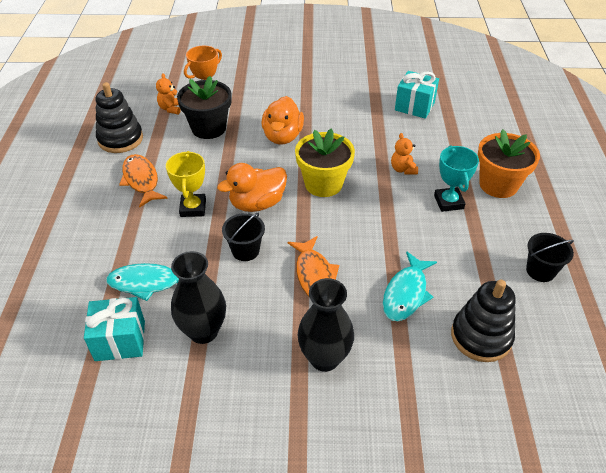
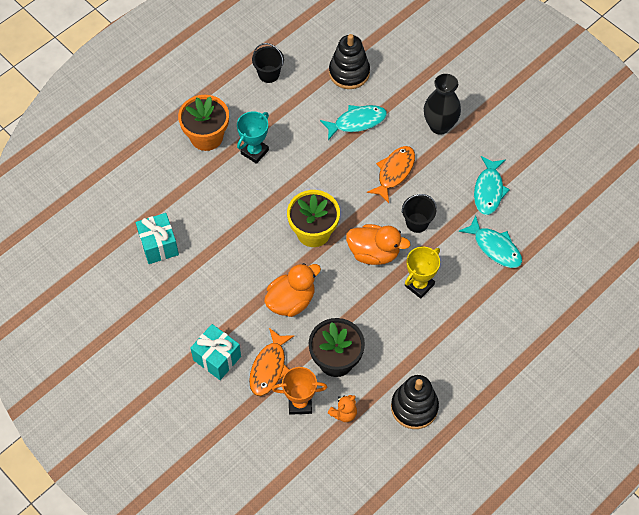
camera: 135 degrees left, 15 degrees up
turquoise gift [84,297,145,361] -> turquoise gift moved to [191,324,241,380]
orange fish [119,154,168,208] -> orange fish moved to [249,328,294,396]
black vase [171,251,226,344] -> turquoise fish [474,156,510,215]
orange teddy bear [391,133,418,174] -> none

